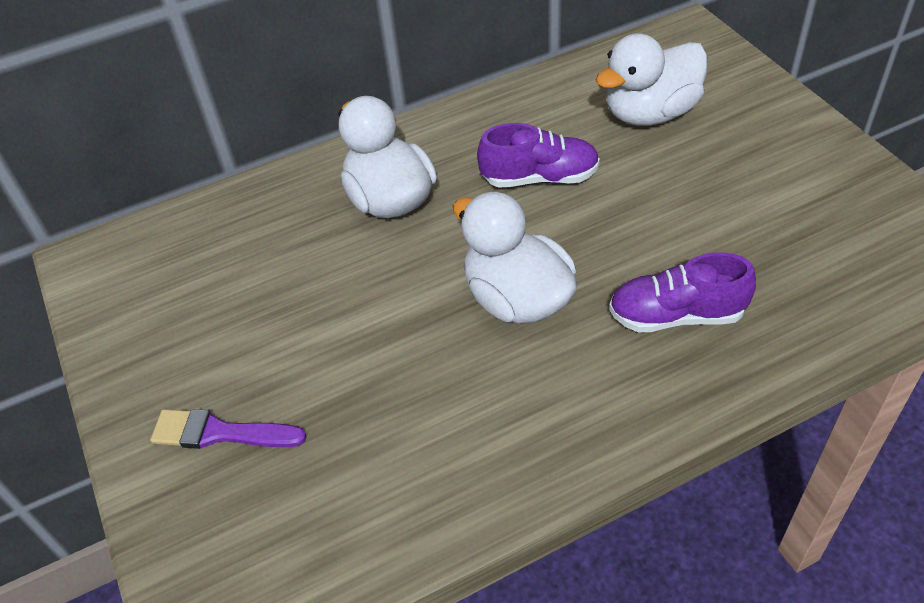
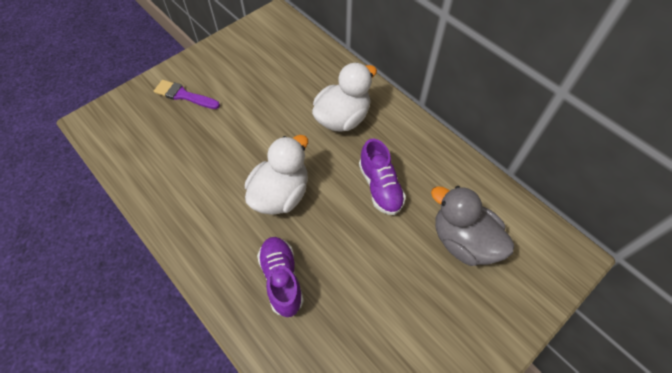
camera: 70 degrees right, 10 degrees up
purple brush [150,409,307,449] -> purple brush turned 60 degrees counterclockwise [154,80,220,109]
white duck [596,33,707,126] -> grey duck [431,186,514,266]

